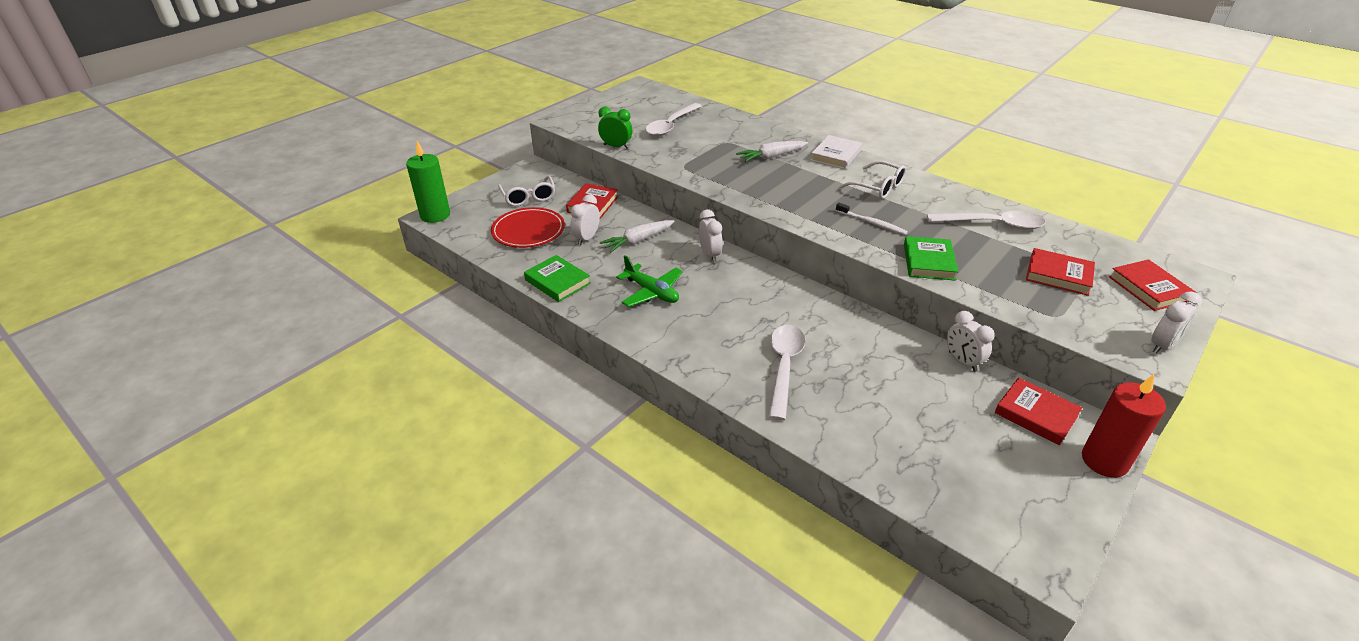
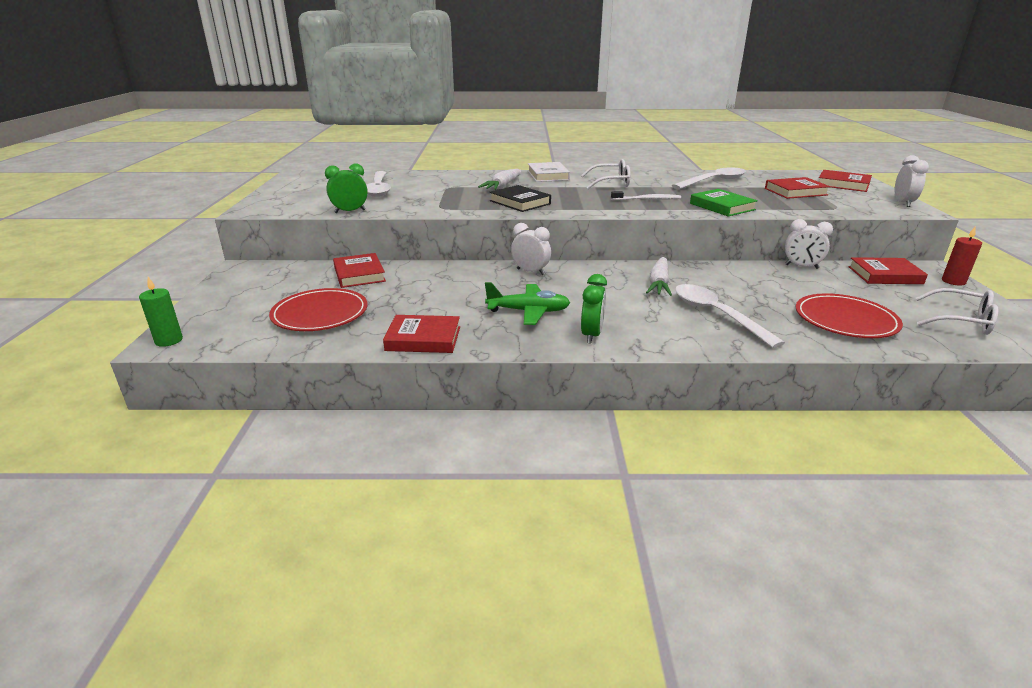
camera: 40 degrees left, 10 degrees down
green candle [406,141,450,223] -> green candle [139,277,183,347], size x0.60
white glasses [498,176,555,206] -> white glasses moved to [916,288,998,335]
green book [524,255,591,302] -> red book [383,315,460,353]
white clock [570,194,600,245] -> none
white carrot [600,220,675,253] -> white carrot moved to [646,257,672,296]
red candle [1082,374,1166,478] -> red candle [942,226,982,286], size x0.60
none -> black book [490,185,551,212]
none -> green clock [581,274,607,344]
none -> red plate [796,293,903,338]

